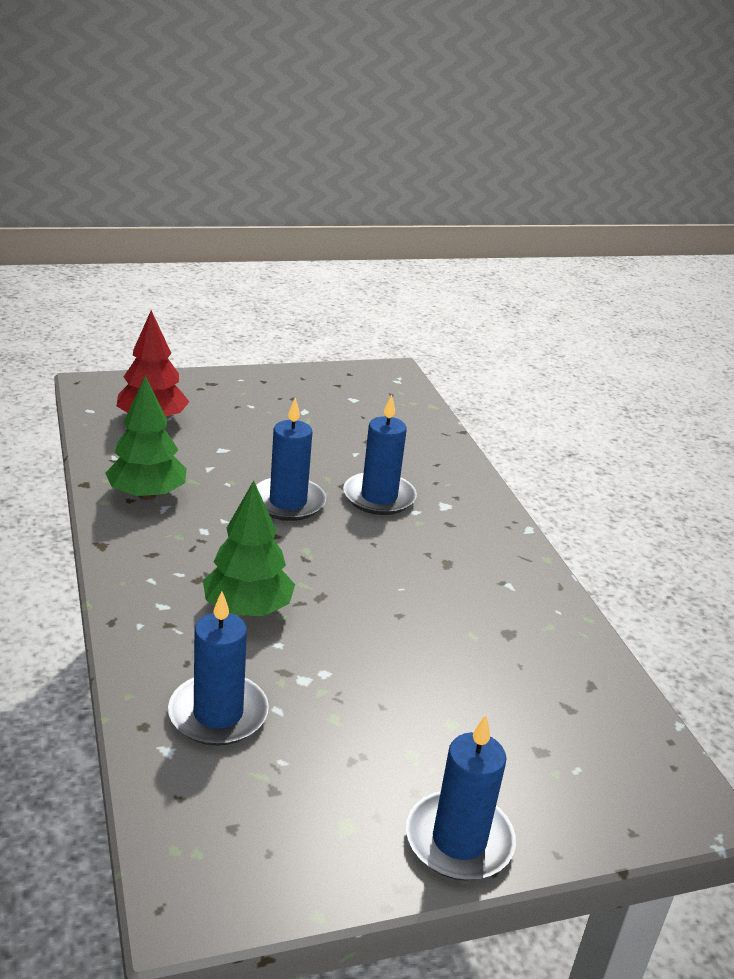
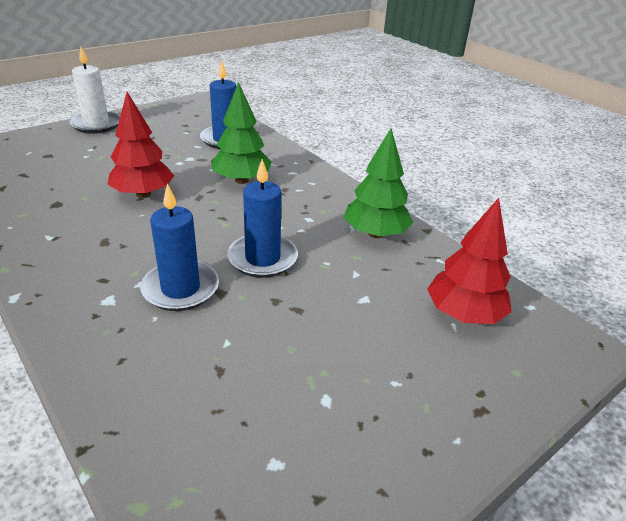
camera: 160 degrees right, 5 degrees up
blue candle [406,715,516,881] -> white candle [69,46,120,134]
none -> red tree [107,92,174,198]

